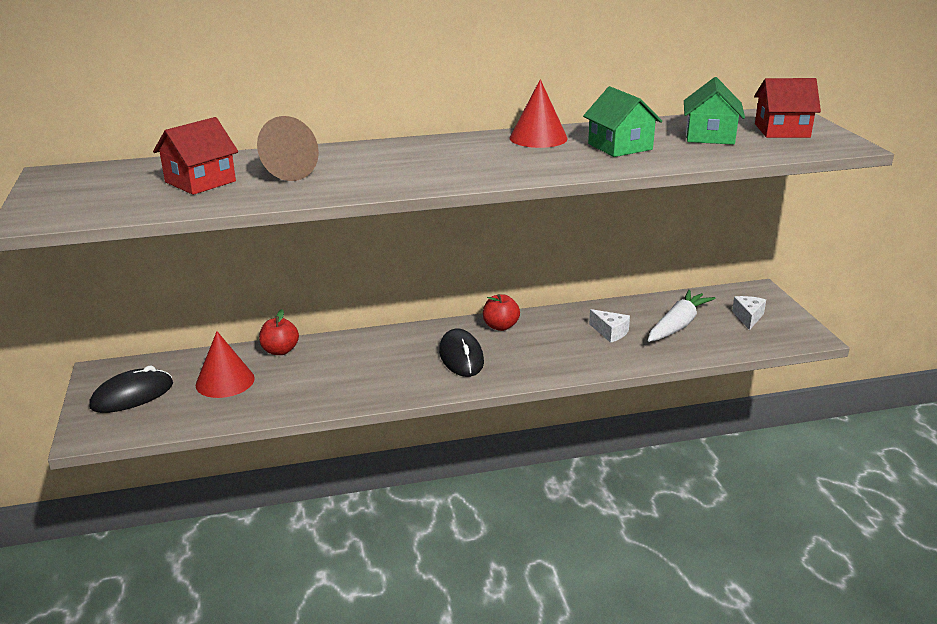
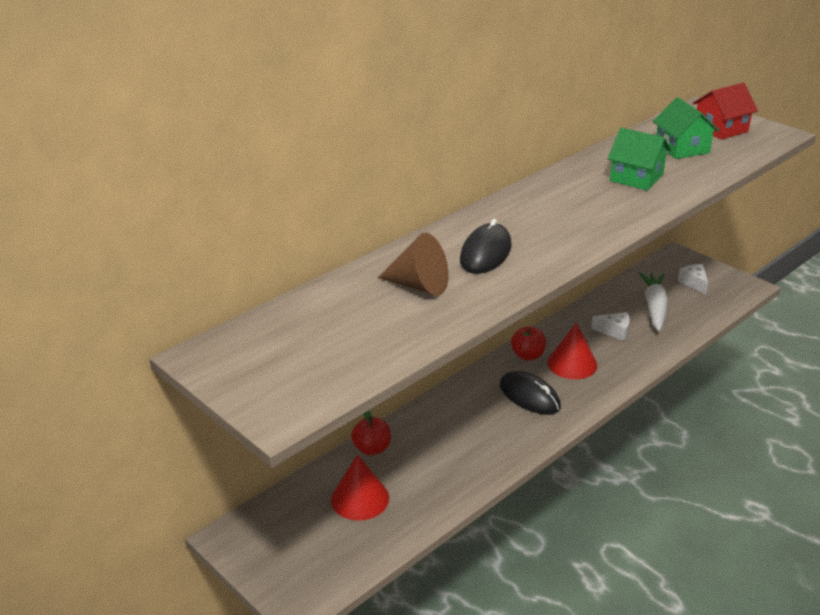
camera: 30 degrees left, 5 degrees up
black mouse [89,366,173,413] -> black mouse moved to [460,219,512,274]
red house [153,117,238,195] -> none
red cone [510,79,568,148] -> red cone moved to [547,323,597,379]

